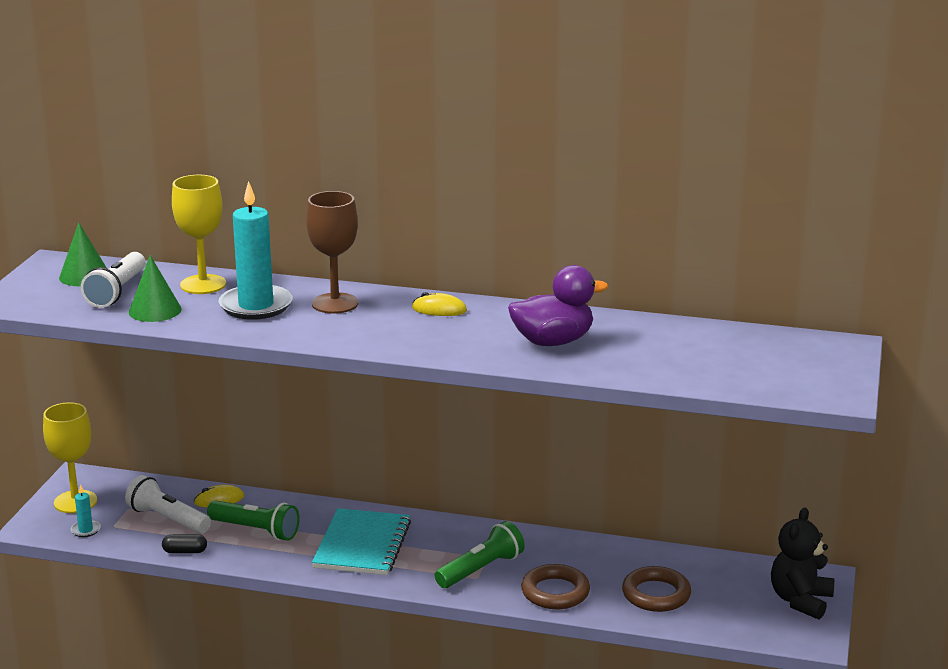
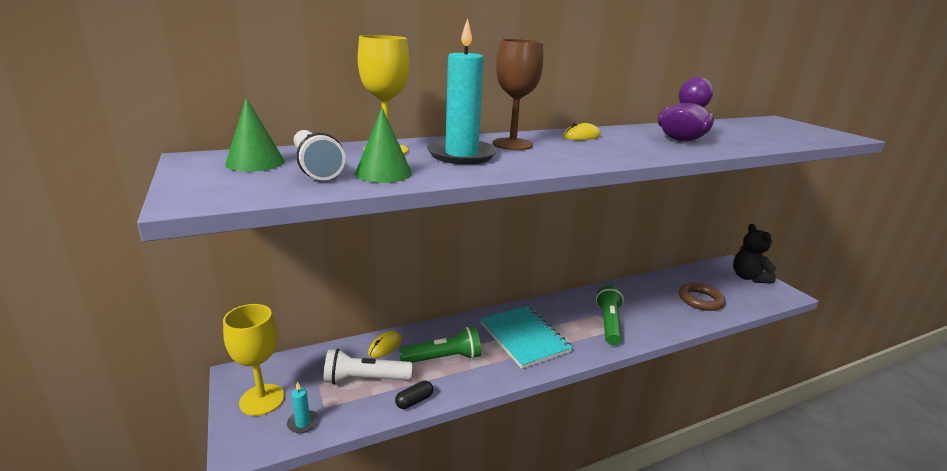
camera: 40 degrees left, 0 degrees up
brown ring [521,564,590,609] -> none

